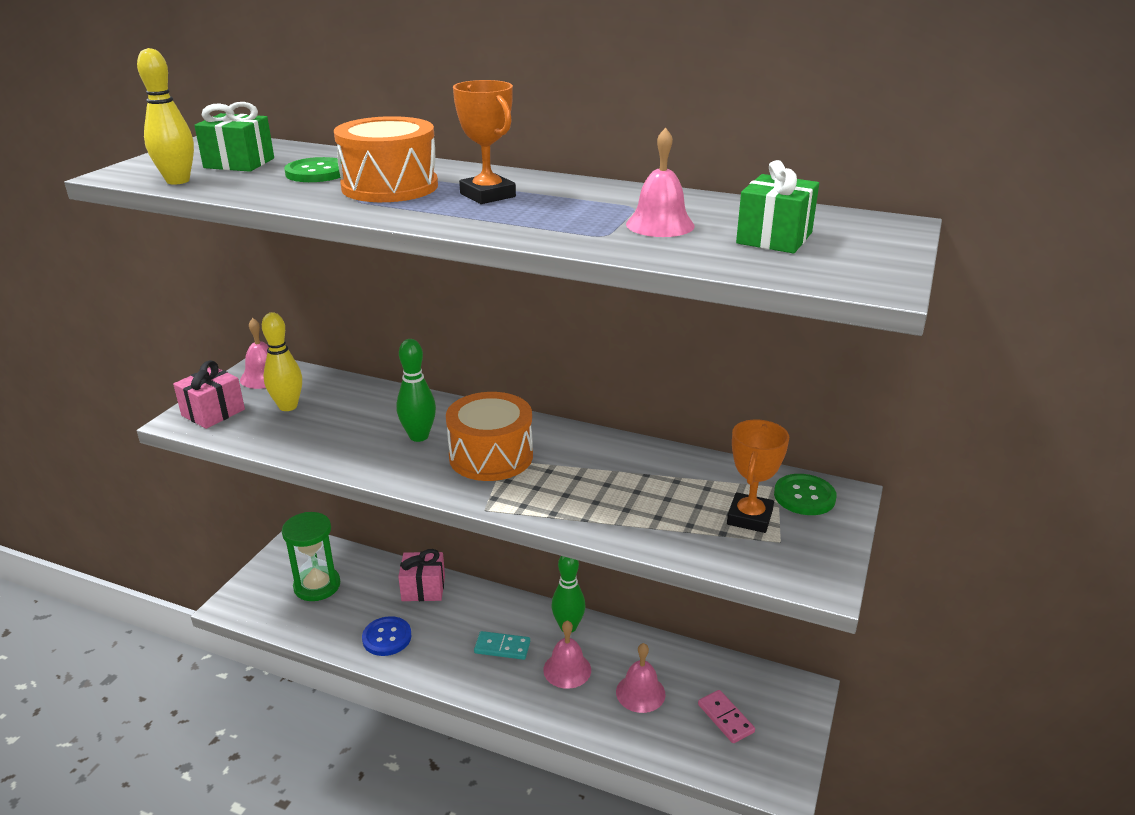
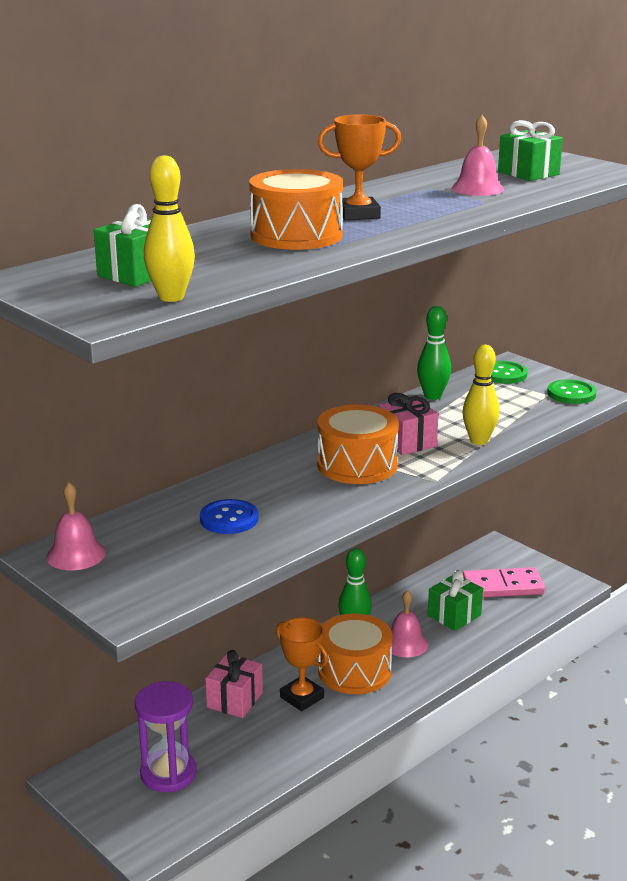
camera: 65 degrees left, 5 degrees down
pink gift [173,360,245,429] -> pink gift moved to [379,393,438,455]
yellow bowling pin [262,313,302,411] -> yellow bowling pin moved to [462,345,499,445]
green hourglass [282,512,340,601] -> purple hourglass [135,681,197,792]
green button [284,157,341,182] -> green button moved to [547,379,596,404]
blue button [362,616,412,656] -> blue button moved to [200,499,258,534]
green bowling pin [396,339,436,442] -> green bowling pin moved to [417,306,451,400]
turquoise domino [474,631,530,660] -> orange drum [318,613,393,694]
pink bell [616,643,665,713] -> green gift [428,570,483,631]
pink domino [698,690,755,743] -> pink domino [463,567,545,597], size x1.61
orange trophy [727,420,789,533] -> orange trophy moved to [276,617,329,711]

